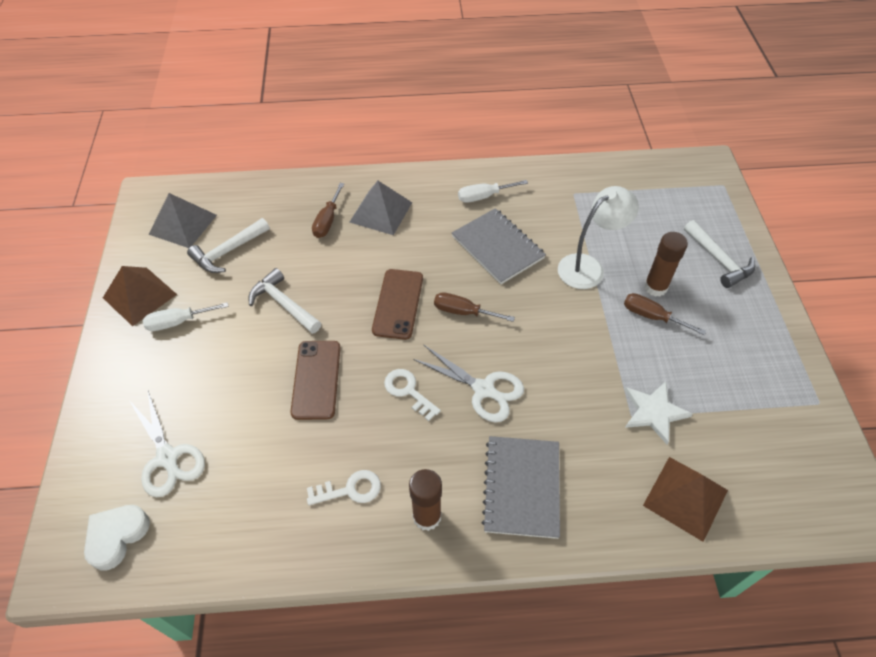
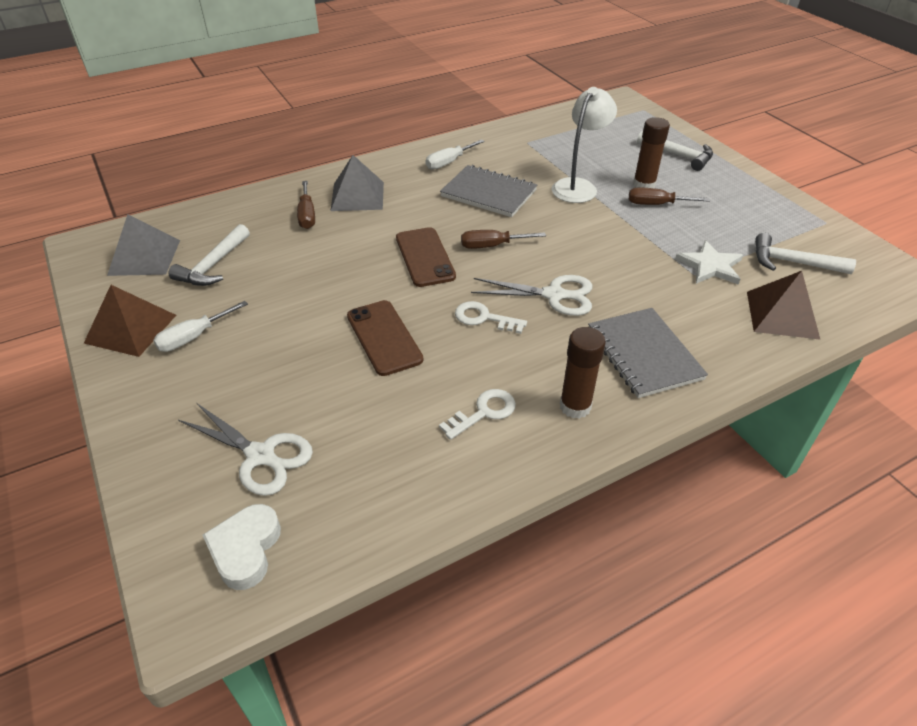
camera: 25 degrees left, 10 degrees down
white hammer [248,268,321,334] -> white hammer moved to [755,233,856,274]

